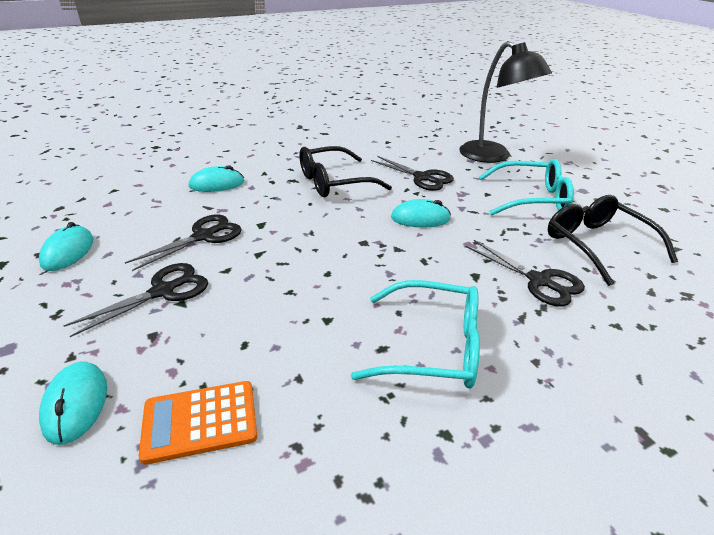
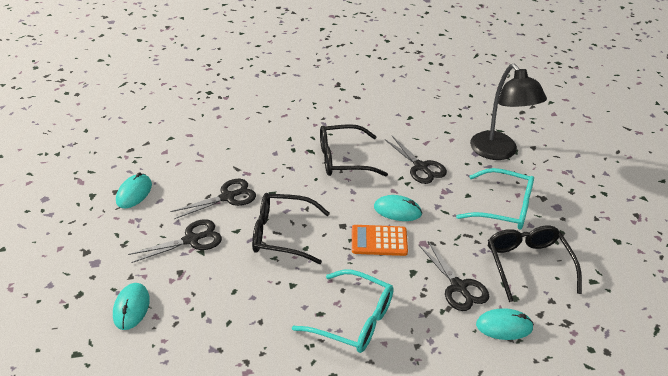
camera: 15 degrees right, 5 degrees up
orange calculator [139,381,257,465] -> orange calculator moved to [352,225,408,256]
turquoise mouse [189,165,244,192] -> turquoise mouse moved to [476,308,534,340]
none -> black glasses [252,193,330,264]

